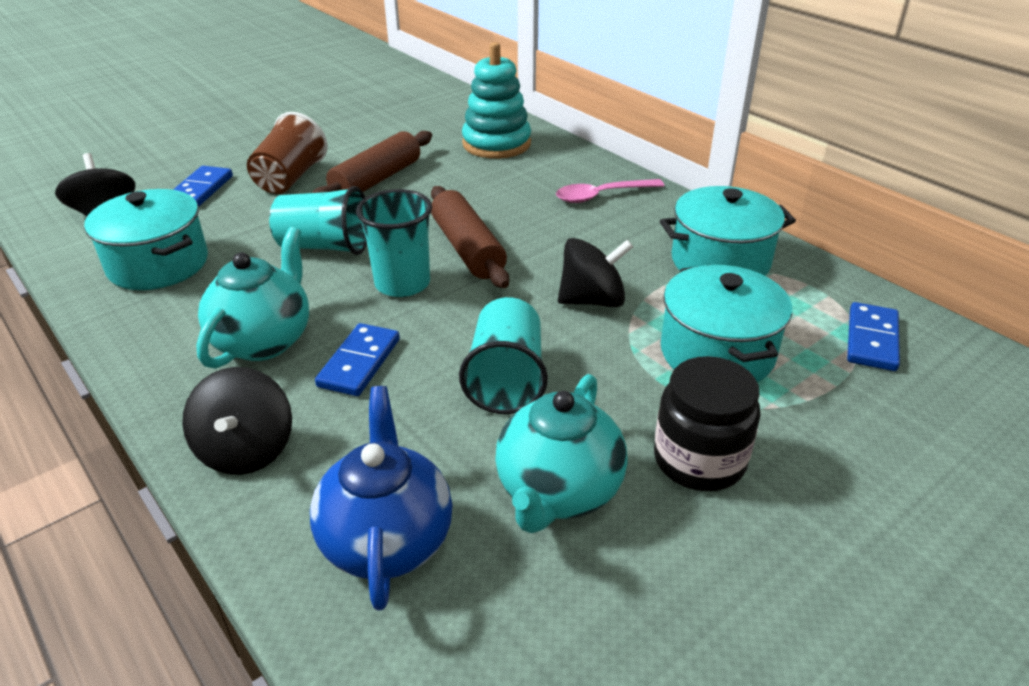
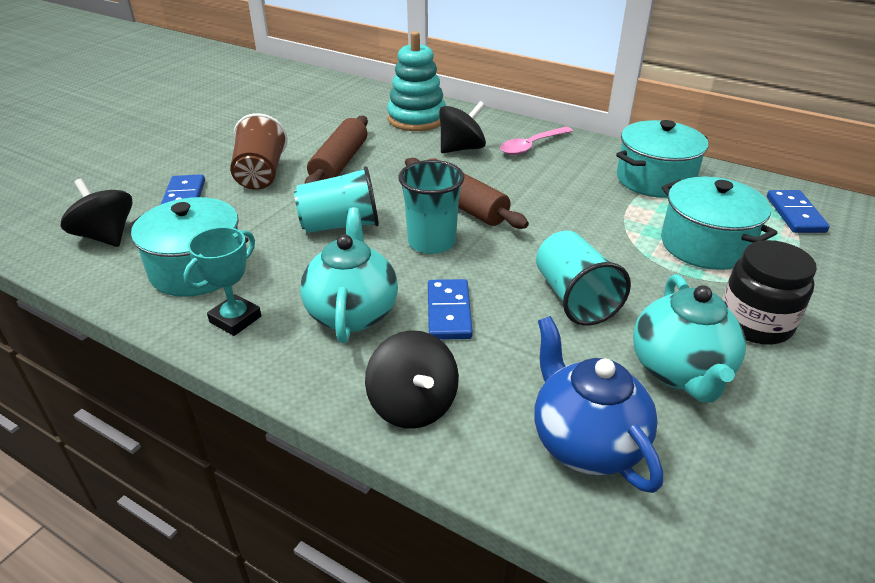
camera: 20 degrees left, 0 degrees up
black spinning top [558,238,633,307] -> black spinning top moved to [439,101,486,153]
none -> turquoise trophy [183,227,261,336]

